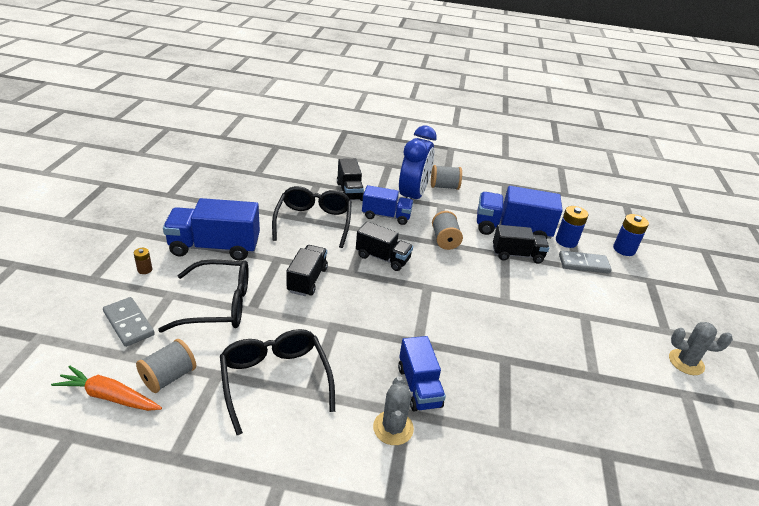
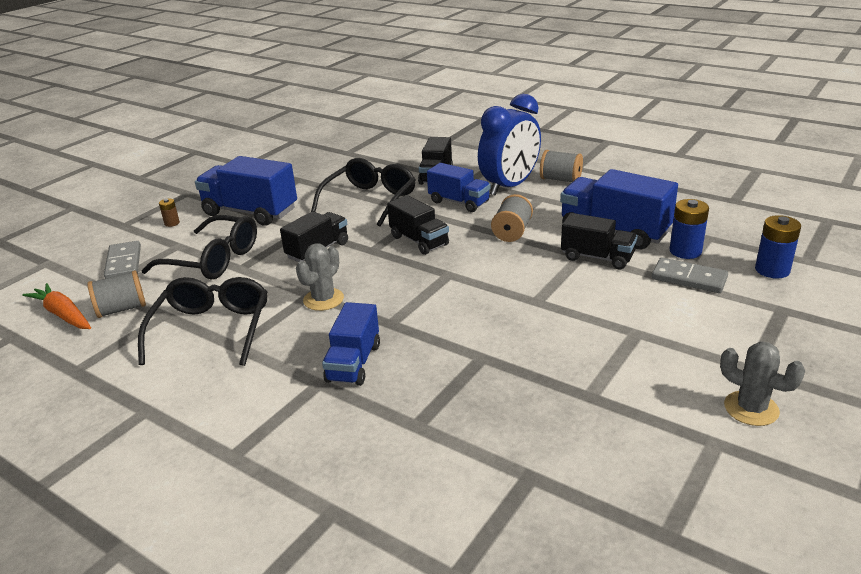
camera: 30 degrees right, 5 degrees down
grey cactus [373,376,414,445] -> grey cactus moved to [296,243,344,311]

